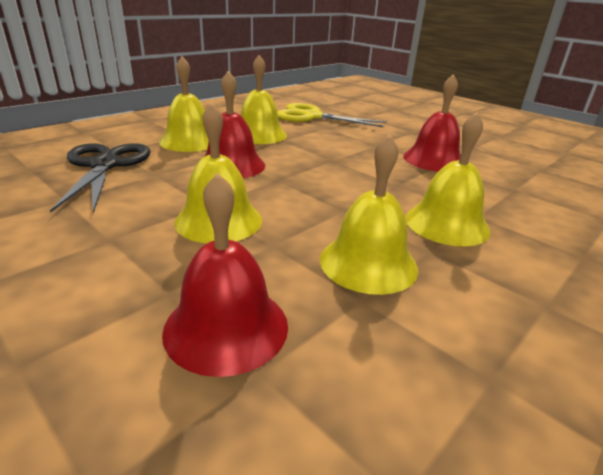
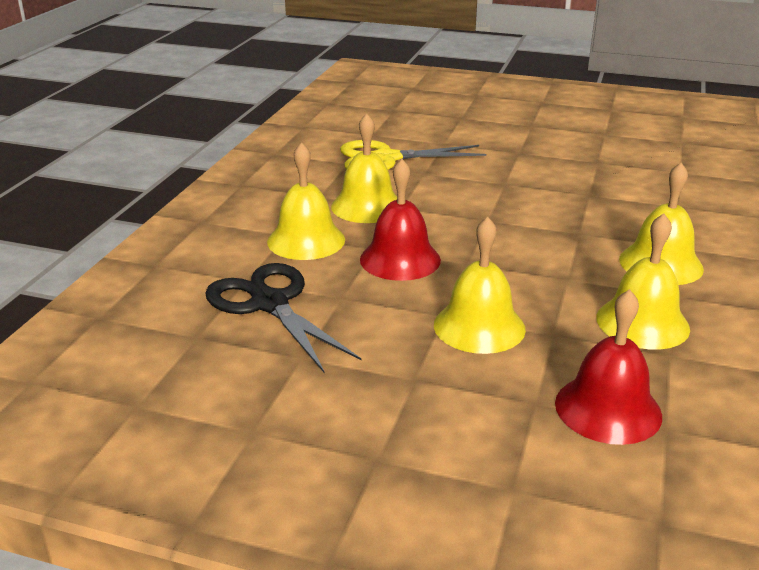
camera: 25 degrees left, 0 degrees up
red bell [403,74,461,172] -> none

